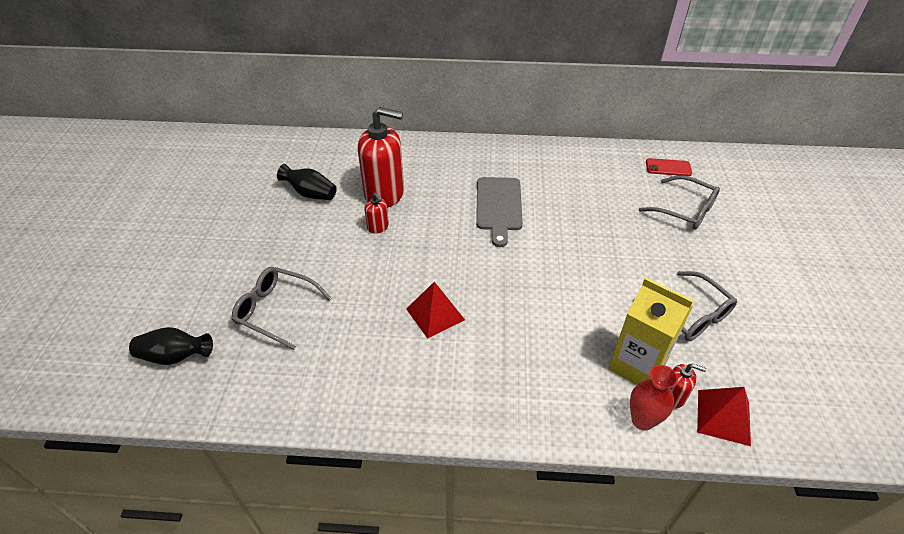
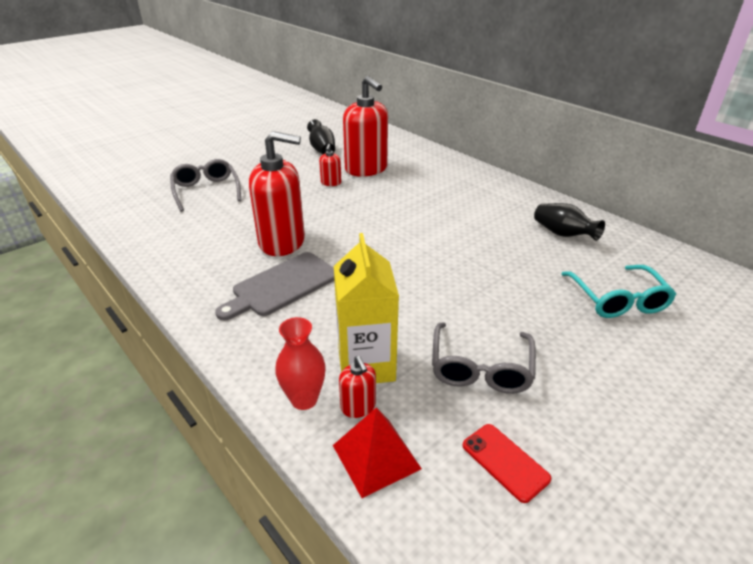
camera: 45 degrees right, 10 degrees down
black vase [129,327,213,365] -> black vase moved to [534,203,605,241]
red pyramid [406,282,465,339] -> red soap dispenser [249,131,305,256]
grey cutting board [476,177,523,247] -> grey cutting board moved to [215,252,335,320]
grey glasses [639,175,720,230] -> turquoise glasses [561,265,676,318]
red phone [646,158,692,176] -> red phone moved to [462,424,551,503]

